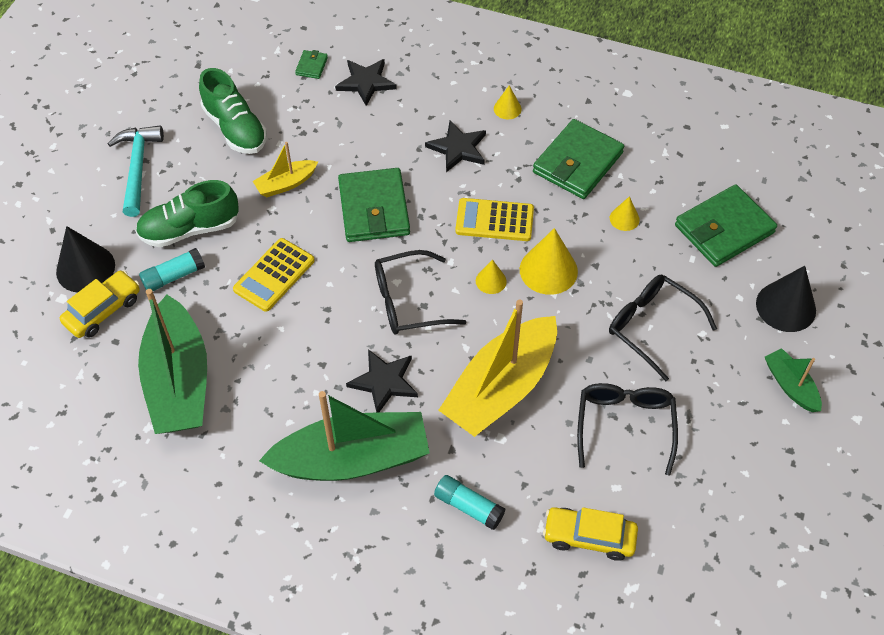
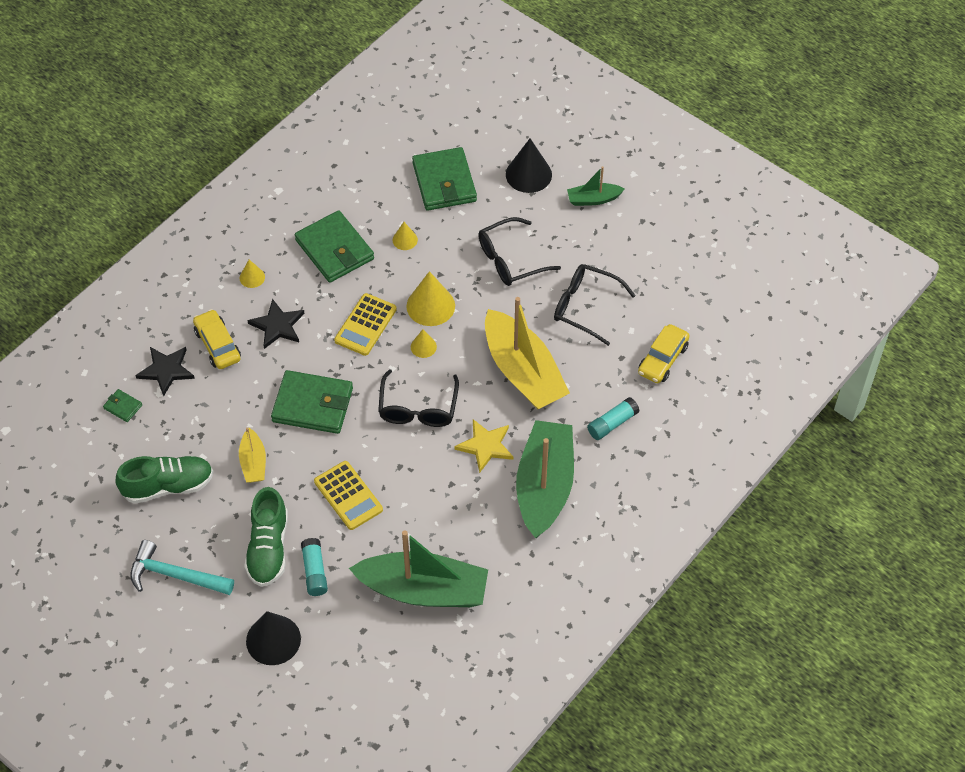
camera: 70 degrees left, 0 degrees up
yellow car [60,270,140,338] -> yellow car moved to [193,309,241,369]
black star [346,349,418,412] -> yellow star [454,419,513,473]

